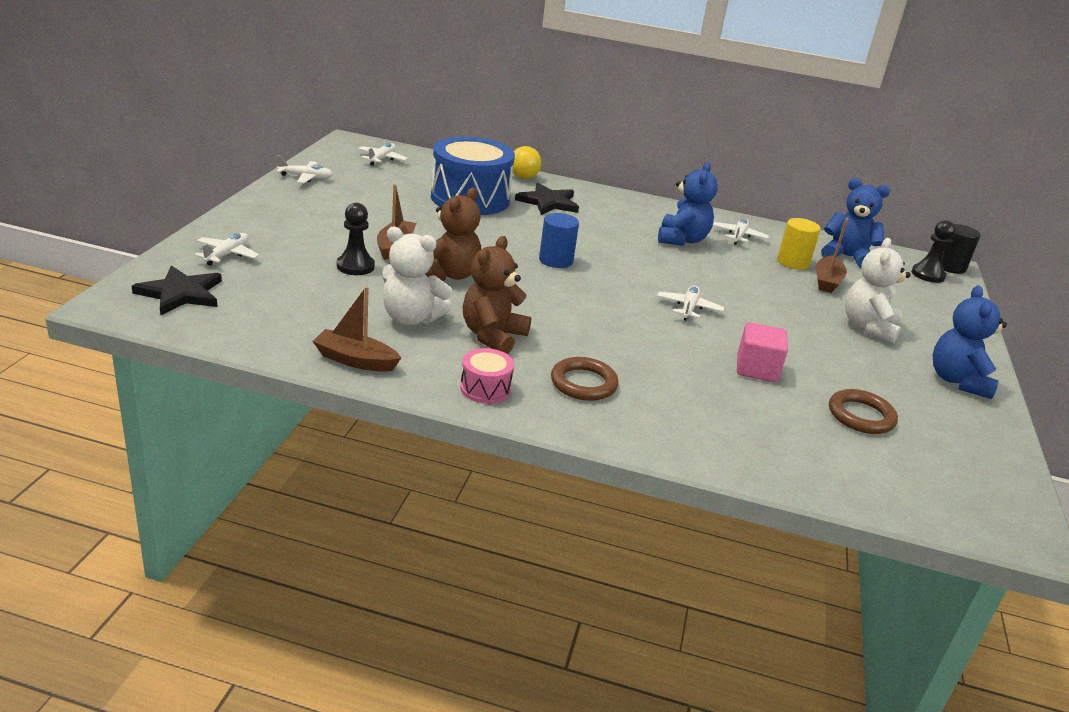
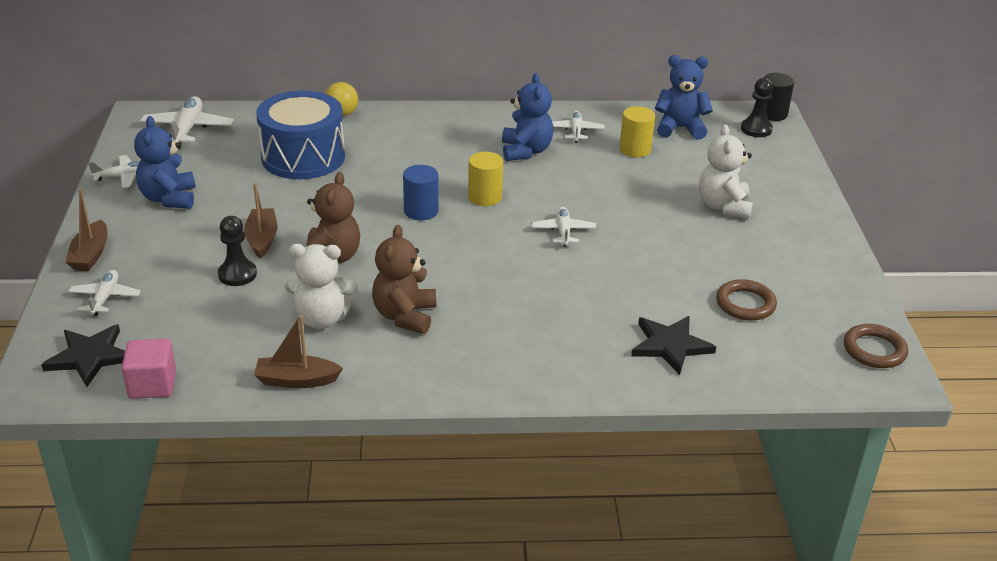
camera: 15 degrees left, 5 degrees up
white plane [358,143,408,166] -> white plane [140,96,234,148], size x1.58
pink drum [460,348,514,404] -> none
black star [515,183,579,215] -> black star moved to [631,316,716,375]
brown ring [551,357,619,401] -> brown ring moved to [844,324,908,368]
pink cube [737,322,788,382] -> pink cube moved to [122,339,176,399]
brown boat [816,218,848,293] -> brown boat moved to [65,188,108,271]
blue teddy bear [933,285,1007,399] -> blue teddy bear moved to [134,116,195,209]
none -> yellow cylinder [468,152,503,206]

